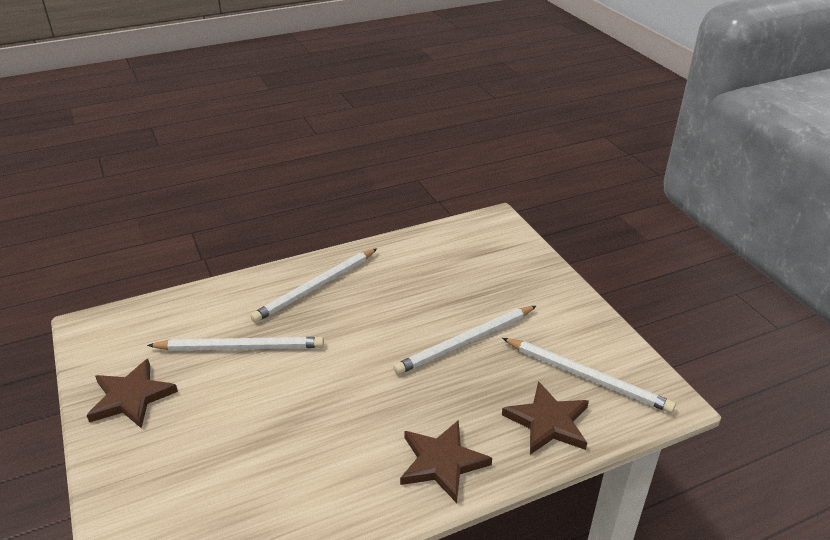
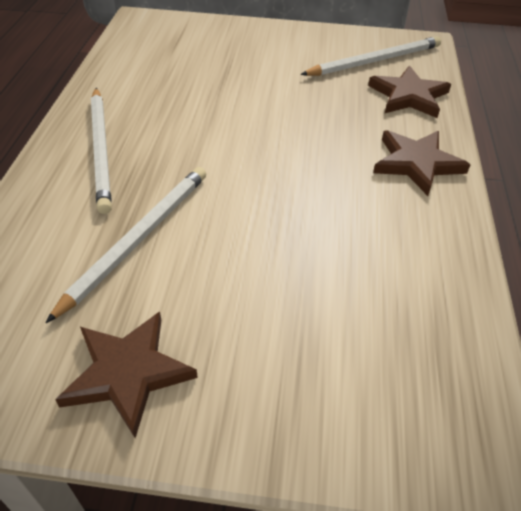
camera: 60 degrees left, 10 degrees up
white pencil [393,306,536,374] -> none

